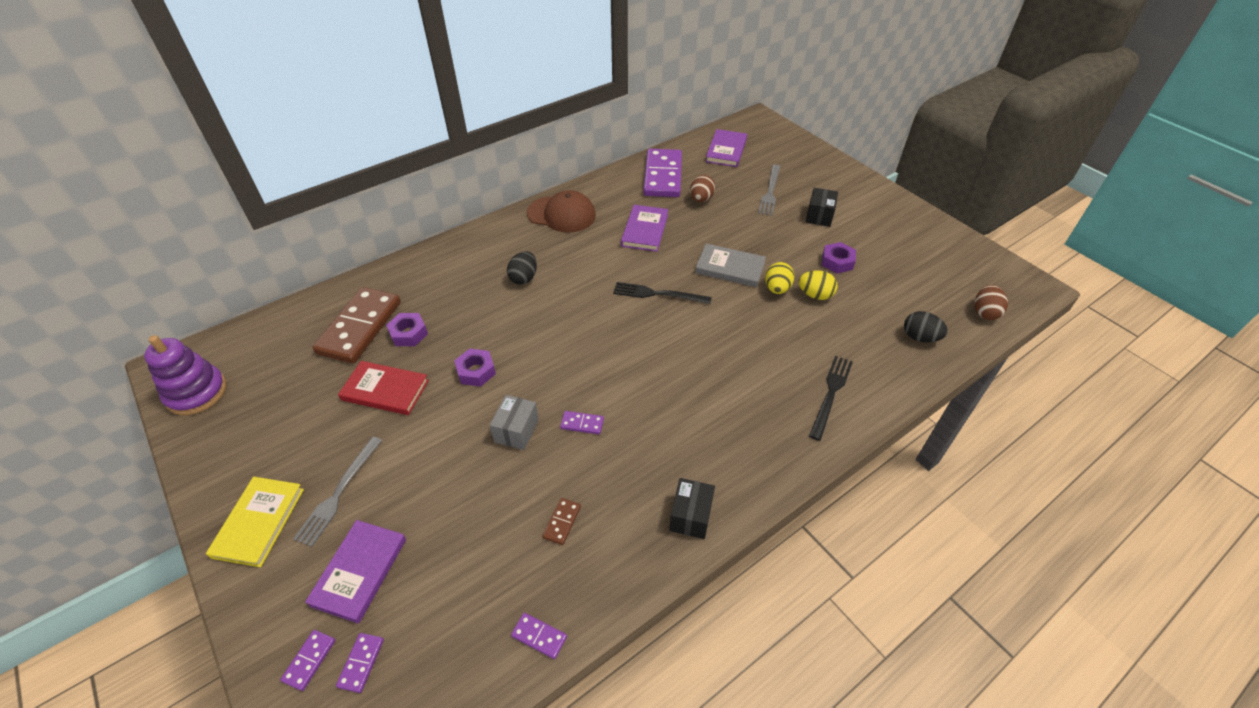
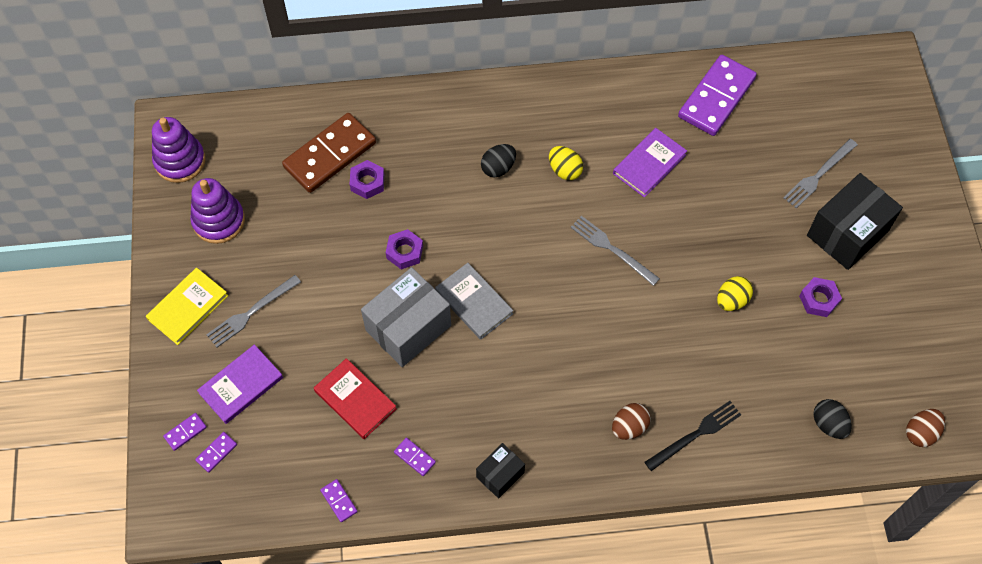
camera: 30 degrees right, 15 degrees up
red book [338,361,429,415] -> red book moved to [314,358,397,439]
grey box [490,395,539,450] -> grey box [361,267,451,367], size x1.87
brown cap [527,190,596,233] -> none
brown domino [542,498,581,545] -> none
purple domino [560,411,604,434] -> purple domino moved to [394,438,436,476]
black fork [613,282,712,304] -> grey fork [570,216,660,286]
brown egg [690,175,715,202] -> brown egg moved to [612,403,651,440]
grey book [695,244,766,287] -> grey book moved to [435,263,513,340]
purple book [706,129,747,167] -> none
yellow egg [798,270,838,300] -> yellow egg moved to [549,146,583,180]
black box [806,188,838,227] -> black box [807,173,903,270], size x1.87
none -> purple stacking toy [190,178,245,244]

